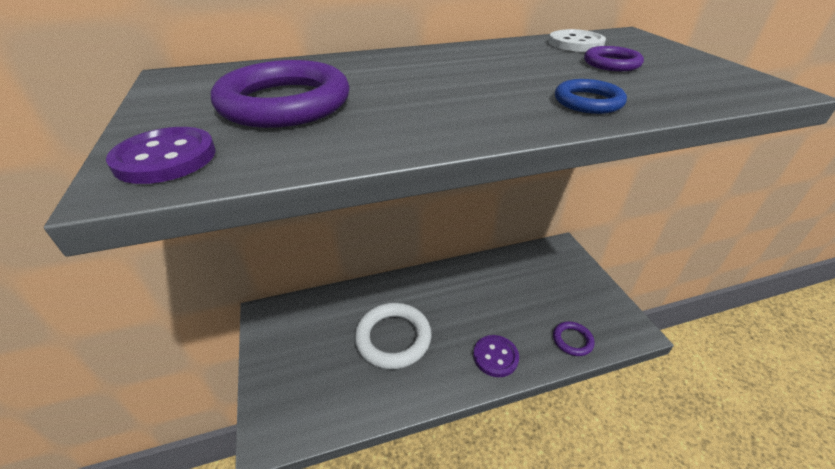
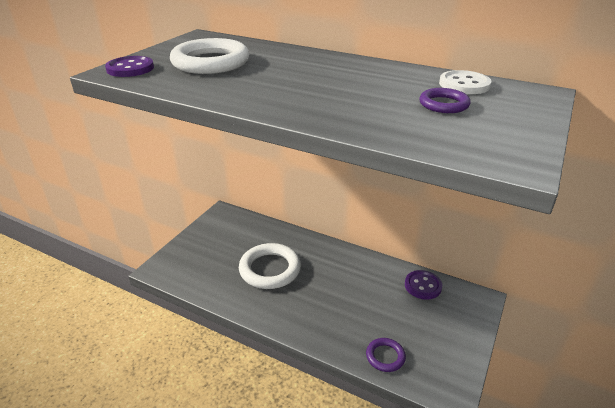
camera: 45 degrees right, 5 degrees down
purple ring [211,60,350,128] -> white ring [170,38,250,74]
purple button [473,335,519,377] -> purple button moved to [405,270,442,300]
blue ring [555,79,627,114] -> none

